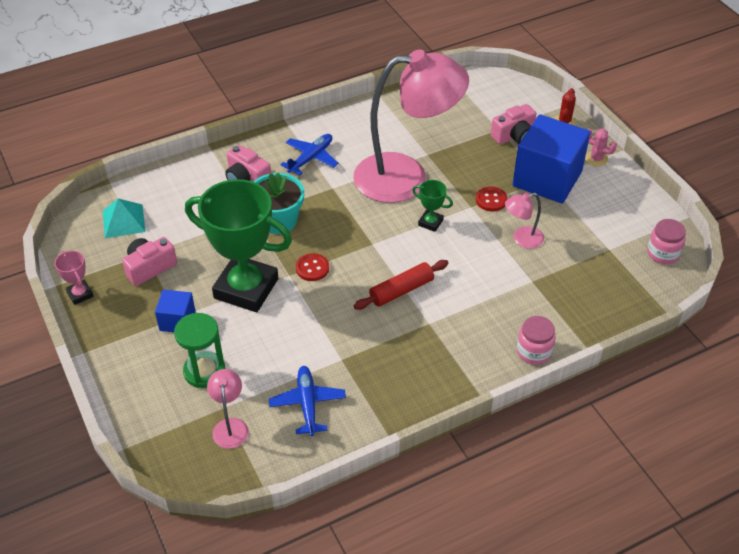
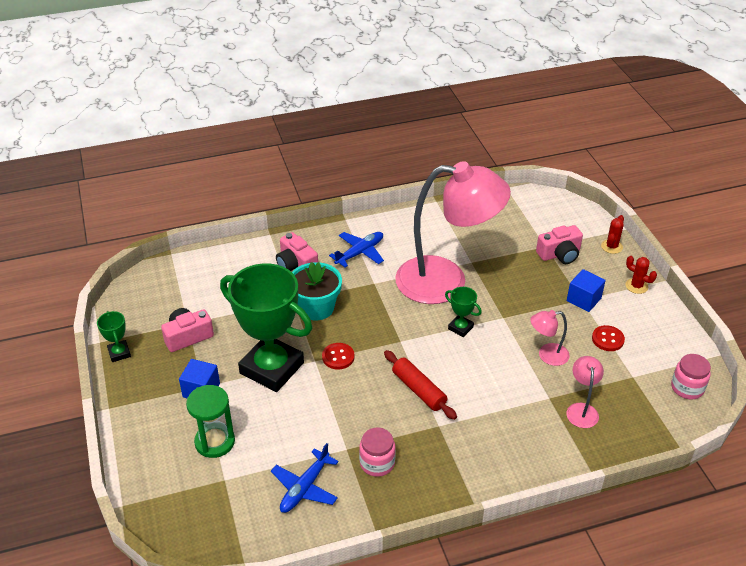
camera: 10 degrees right, 5 degrees down
pink trophy [55,251,94,305] -> green trophy [97,311,131,362]
turquoise pyramid [103,198,146,238] -> none
pink lamp [207,369,249,449] -> pink lamp moved to [566,356,604,428]
blue plane [269,366,346,436] -> blue plane turned 150 degrees counterclockwise [271,443,339,513]
red rolling pin [354,260,449,310] -> red rolling pin turned 75 degrees clockwise [384,350,457,420]
red button [476,187,508,211] -> red button moved to [592,325,625,351]
blue cube [512,114,590,204] -> blue cube [567,269,606,312], size x0.49
pink jar [517,316,556,365] -> pink jar moved to [359,428,396,477]
pink cactus [585,128,617,167] -> red cactus [625,256,657,294]

